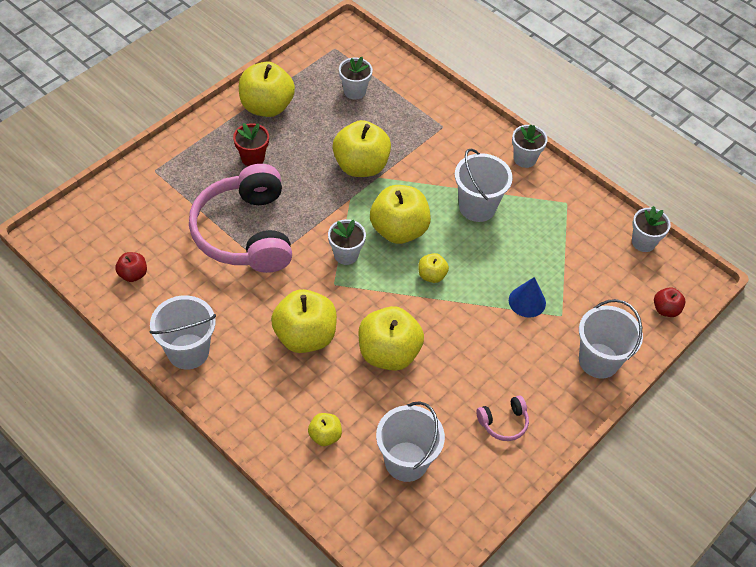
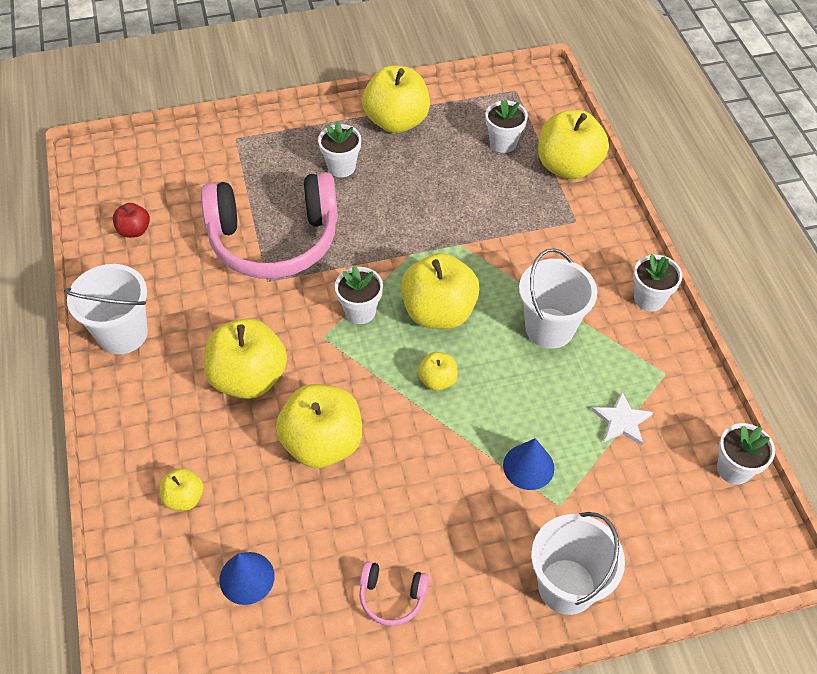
camera: 35 degrees right, 0 degrees up
pink headphones [189,164,292,273] -> pink headphones turned 120 degrees counterclockwise [201,172,338,279]
red flower pot [233,123,269,166] -> white flower pot [318,121,361,177]
yellow apple [333,120,391,177] -> yellow apple moved to [538,110,609,179]
white bucket [376,402,445,482] -> blue cone [219,552,275,605]
red apple [654,287,685,317] -> none
none -> white star [591,392,653,445]

